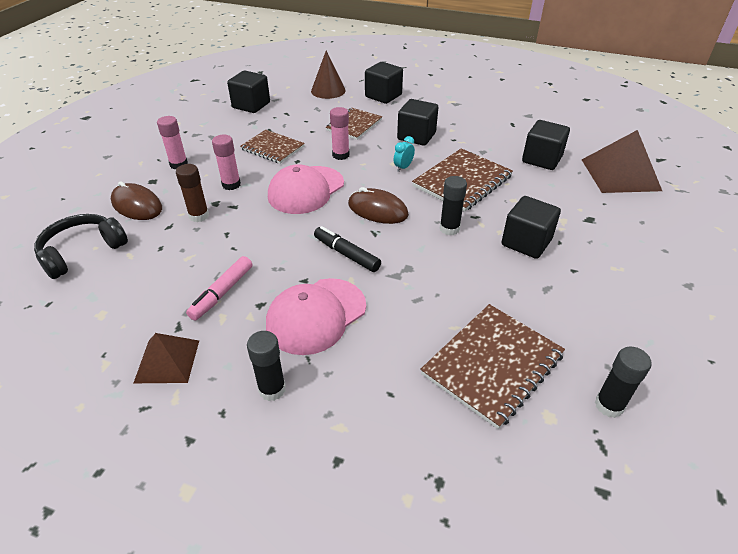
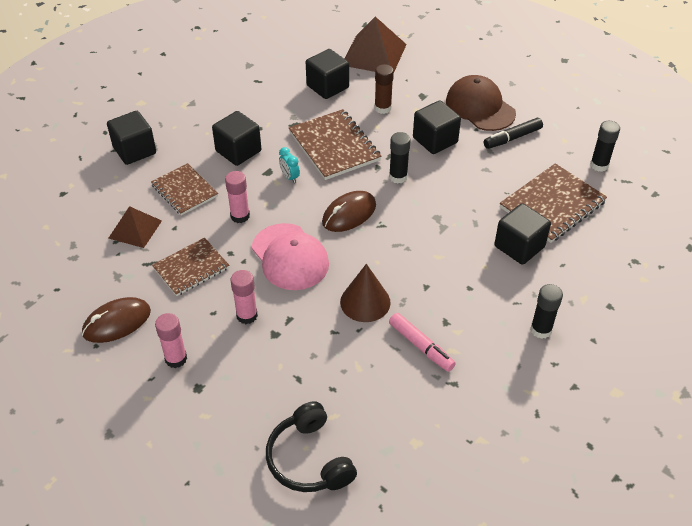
camera: 70 degrees left, 5 degrees up
brown mouse [111,181,162,220] -> brown mouse moved to [82,297,151,343]
brown pyramid [134,333,199,383] -> brown pyramid moved to [109,206,162,248]
brown glue stick [176,164,209,222] -> brown glue stick moved to [375,64,394,114]
black cube [227,71,270,113] -> black cube moved to [494,203,551,265]
pink cap [266,278,366,355] -> none
brown cone [311,51,346,99] -> brown cone moved to [340,264,391,322]
black marker [314,226,381,272] -> black marker moved to [484,118,543,149]
brown notebook [420,304,565,429] -> brown notebook turned 75 degrees clockwise [500,163,607,243]
none -> brown cap [446,75,516,131]

